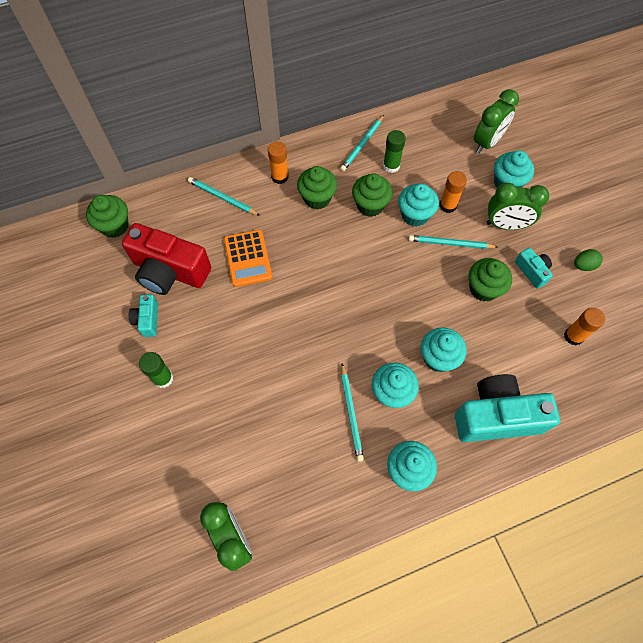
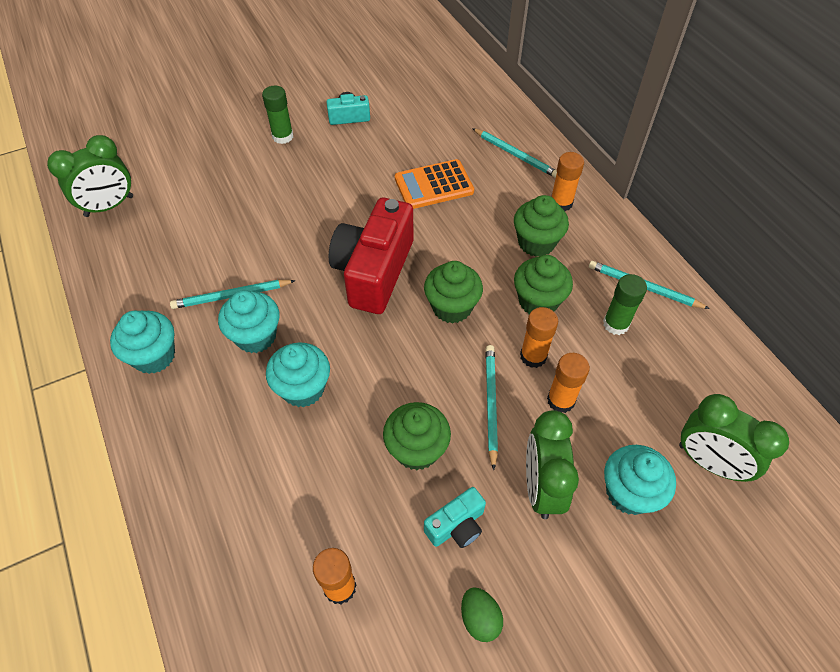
camera: 85 degrees right, 10 degrees down
green cupcake [86,195,129,238] -> green cupcake moved to [424,261,483,324]
red camera [122,223,211,295] -> red camera moved to [329,198,414,314]
turquoise pencil [188,177,260,216] -> turquoise pencil turned 105 degrees clockwise [472,128,557,178]
turquoise cupcake [398,183,439,227] -> orange glue stick [520,307,558,368]
turquoise camera [455,374,560,442] -> none

